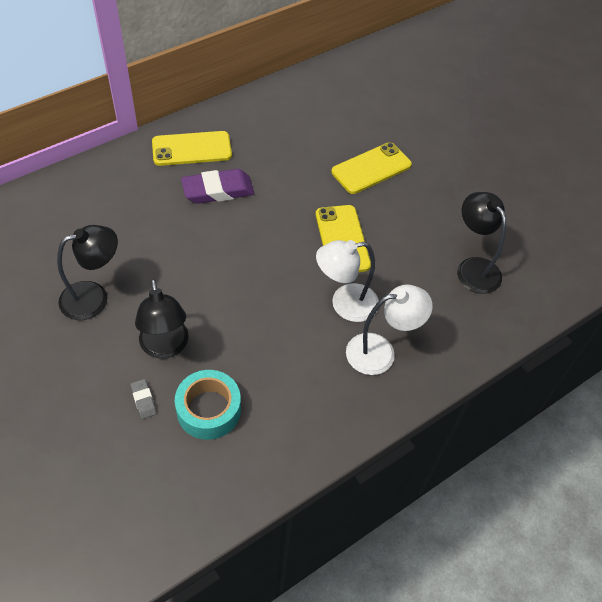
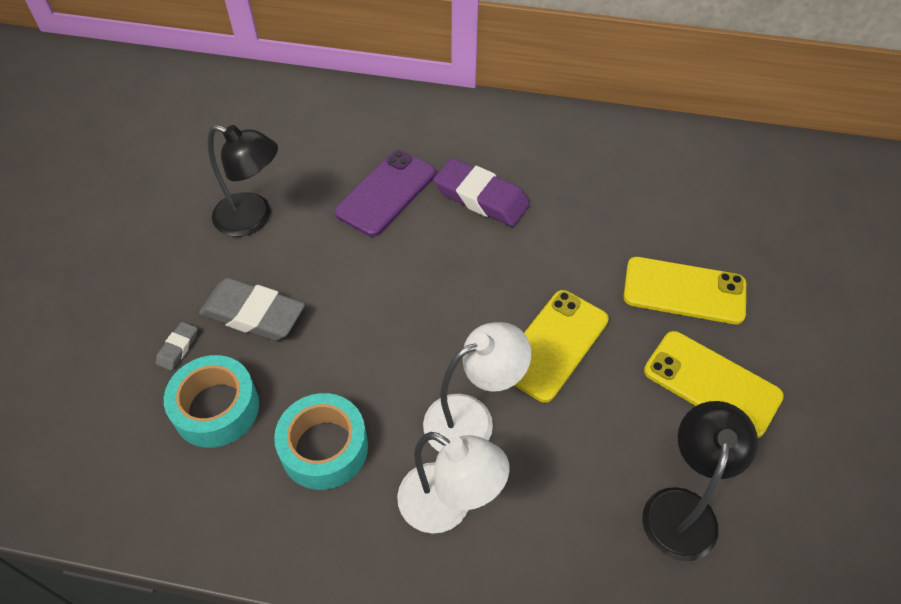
camera: 50 degrees right, 0 degrees up
black lamp [135,279,189,359] -> grey eraser [199,278,305,341]
yellow phone [152,131,232,166] -> yellow phone moved to [644,331,784,438]
white lamp [316,240,379,322] -> white lamp turned 120 degrees clockwise [423,322,531,452]
none -> turquoise tape [274,393,368,490]
none -> purple phone [334,150,436,237]

